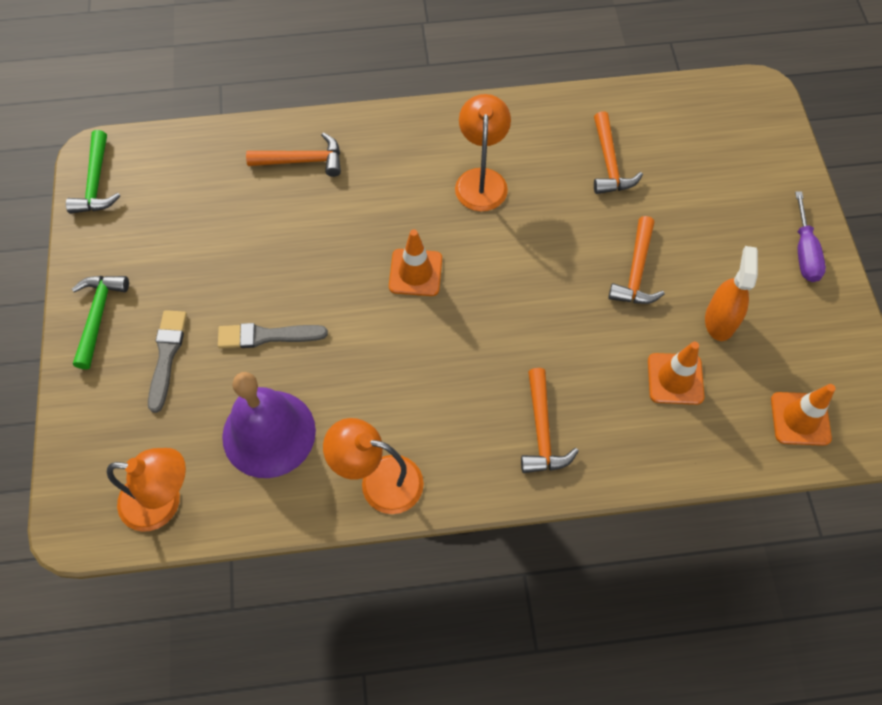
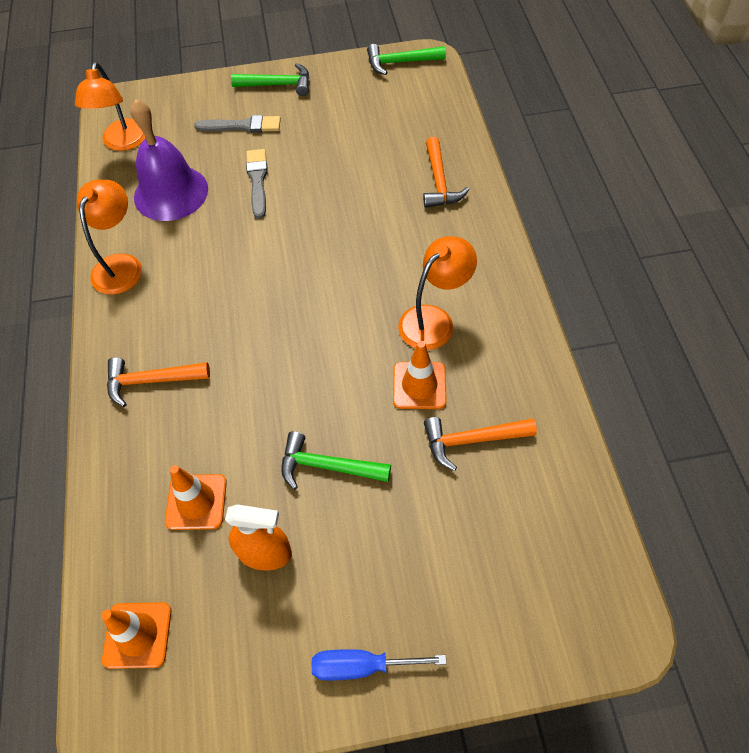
camera: 90 degrees right, 5 degrees down
orange traffic cone [389,229,442,296] -> orange traffic cone moved to [393,341,447,409]
orange lamp [455,94,511,211] -> orange lamp turned 45 degrees counterclockwise [398,236,477,350]
orange hammer [608,216,665,304] -> green hammer [281,431,391,490]
purple screwdriver [795,191,826,282] -> blue screwdriver [312,649,447,681]

